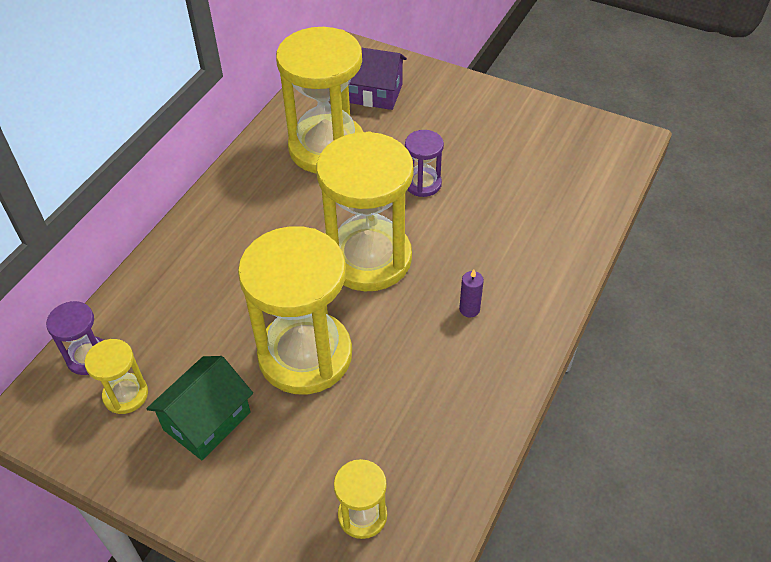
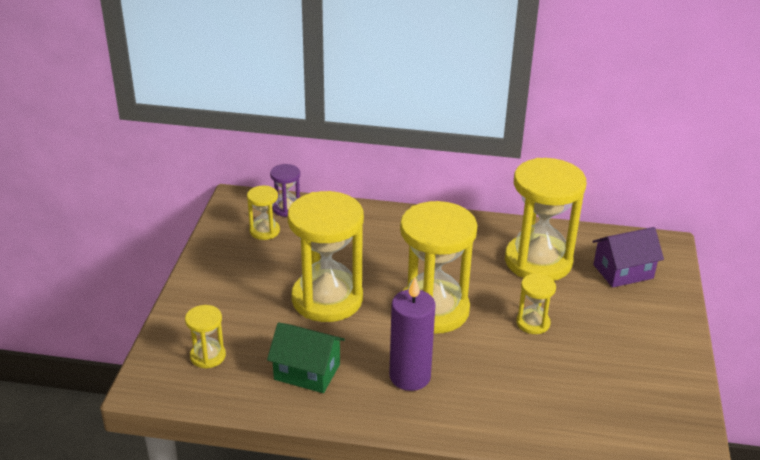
camera: 70 degrees right, 15 degrees down
green house [146,356,253,460] -> green house moved to [267,322,345,393]
purple house [348,47,407,110] -> purple house turned 75 degrees clockwise [593,227,664,288]
purple hourglass [405,130,444,197] -> yellow hourglass [516,274,556,334]
purple candle [459,269,484,317] -> purple candle [389,277,436,391], size x2.32

